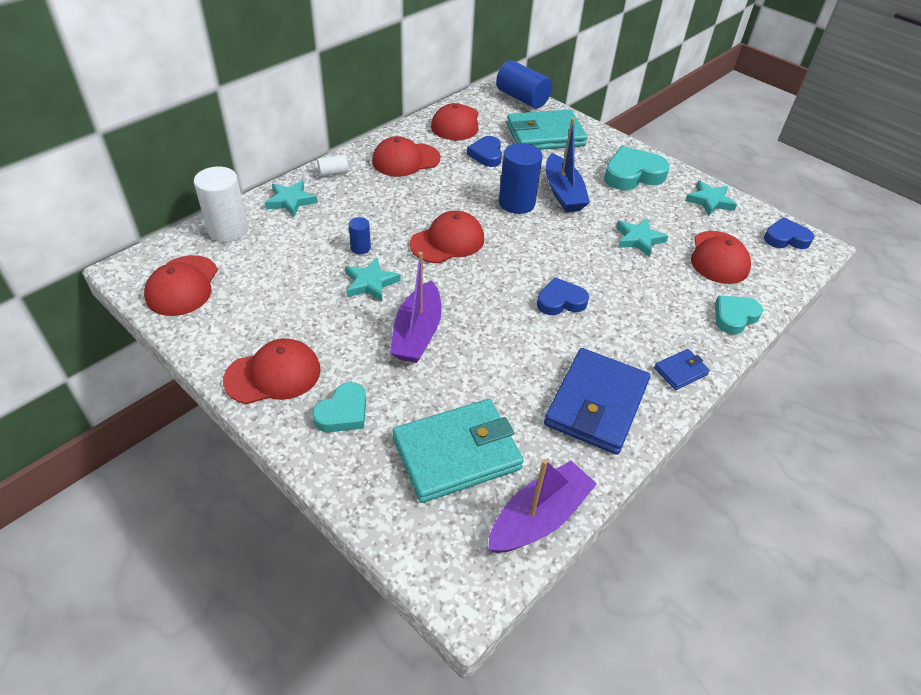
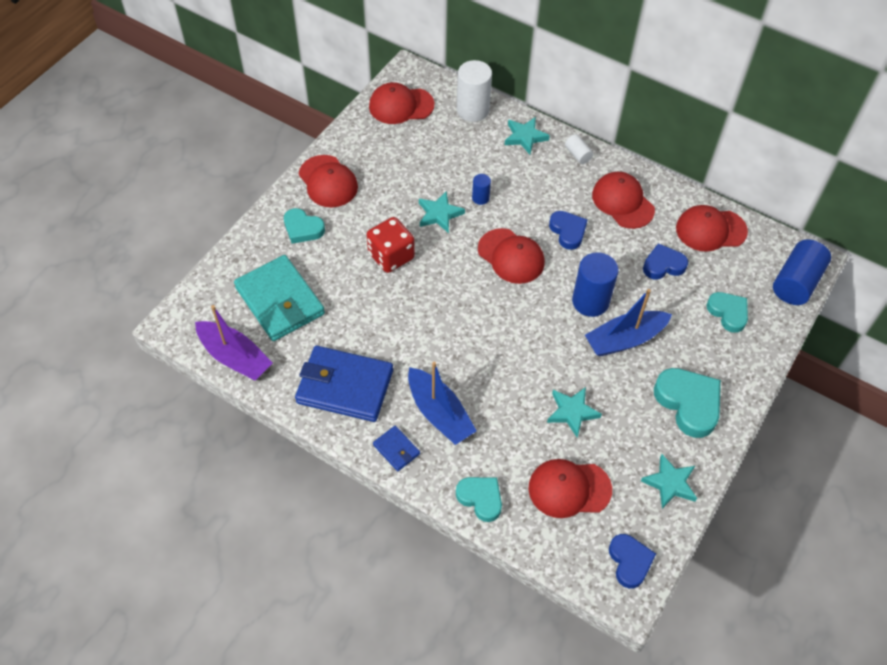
camera: 80 degrees right, 10 degrees up
purple boat [390,252,442,363] -> red dice [367,217,415,273]
turquoise wallet [507,109,588,150] -> turquoise heart [706,292,748,333]
blue heart [537,277,589,315] -> blue heart moved to [549,211,587,250]
none -> blue boat [408,361,477,445]

